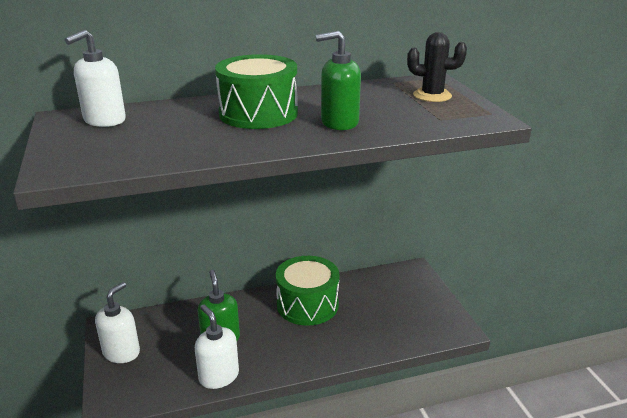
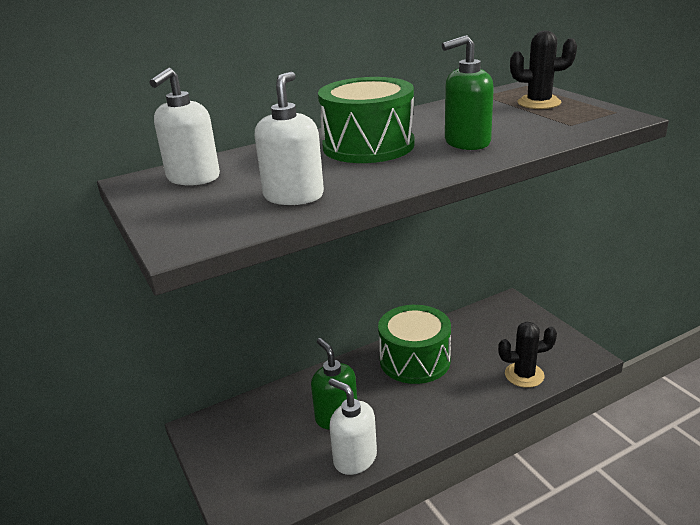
camera: 10 degrees left, 0 degrees up
white soap dispenser [95,282,140,363] -> white soap dispenser moved to [255,72,324,205]
none -> black cactus [498,322,557,388]

